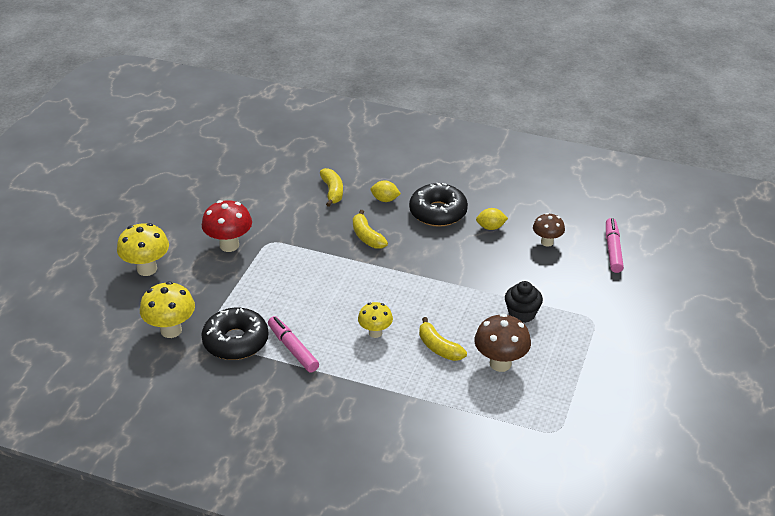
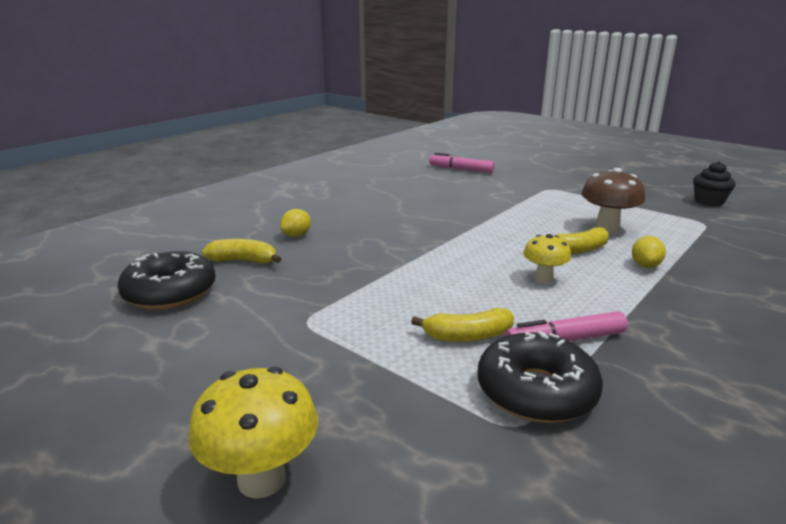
camera: 70 degrees left, 15 degrees down
yellow mushroom [140,281,195,338] -> none
red mushroom [202,200,252,252] -> none
yellow banana [353,210,388,249] -> yellow banana moved to [411,308,514,342]
black donut [409,183,468,227] -> black donut moved to [118,251,216,310]
yellow lemon [476,208,508,230] -> yellow lemon moved to [632,236,666,268]
black cupcake [505,281,543,323] -> black cupcake moved to [693,161,735,206]
brown mushroom [533,213,565,247] -> none

